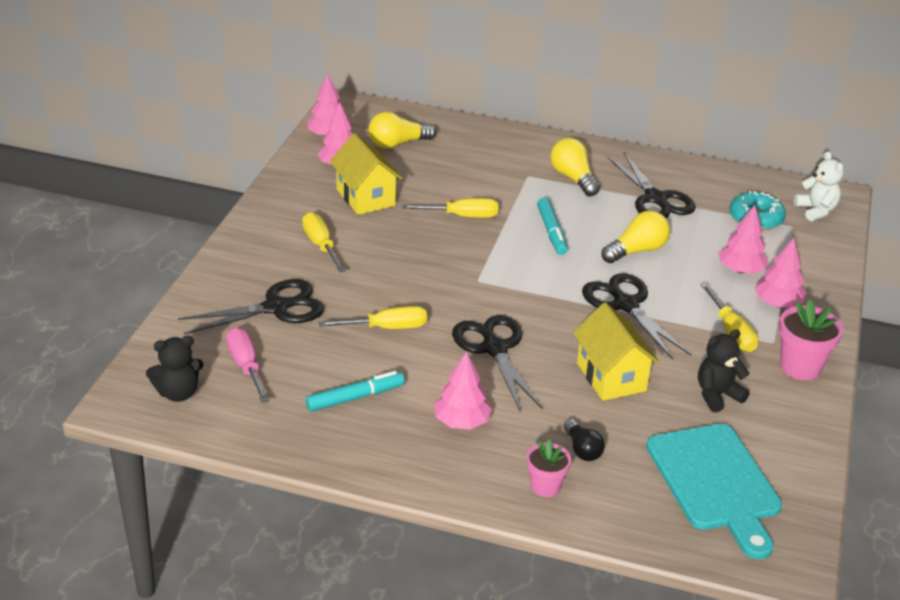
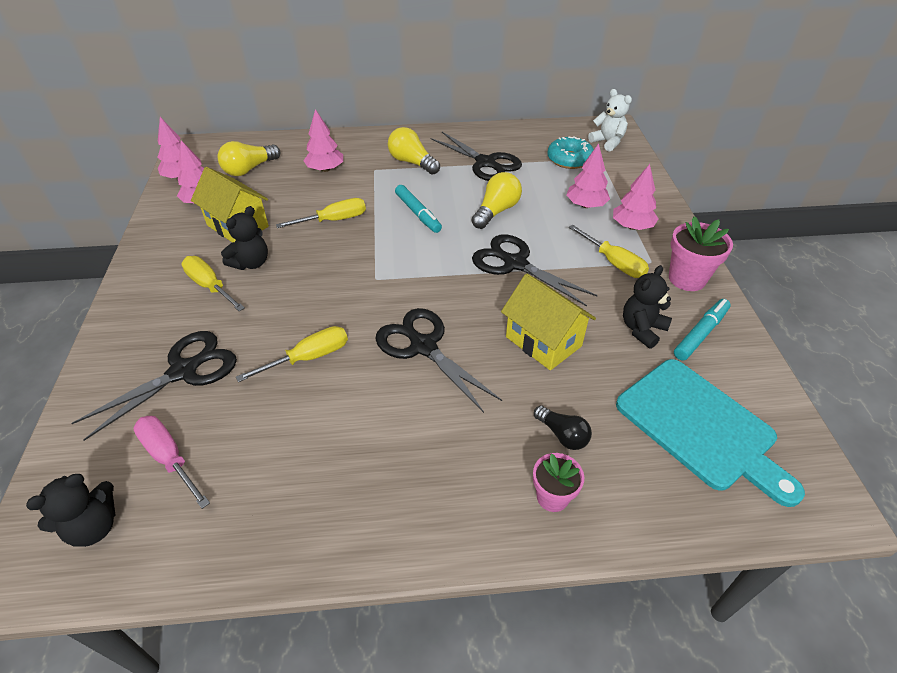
camera: 20 degrees left, 10 degrees up
turquoise marker [306,371,405,411] -> turquoise marker moved to [674,299,731,361]
pink tree [434,351,492,429] -> pink tree moved to [303,109,343,172]
none -> black teddy bear [221,206,268,270]

